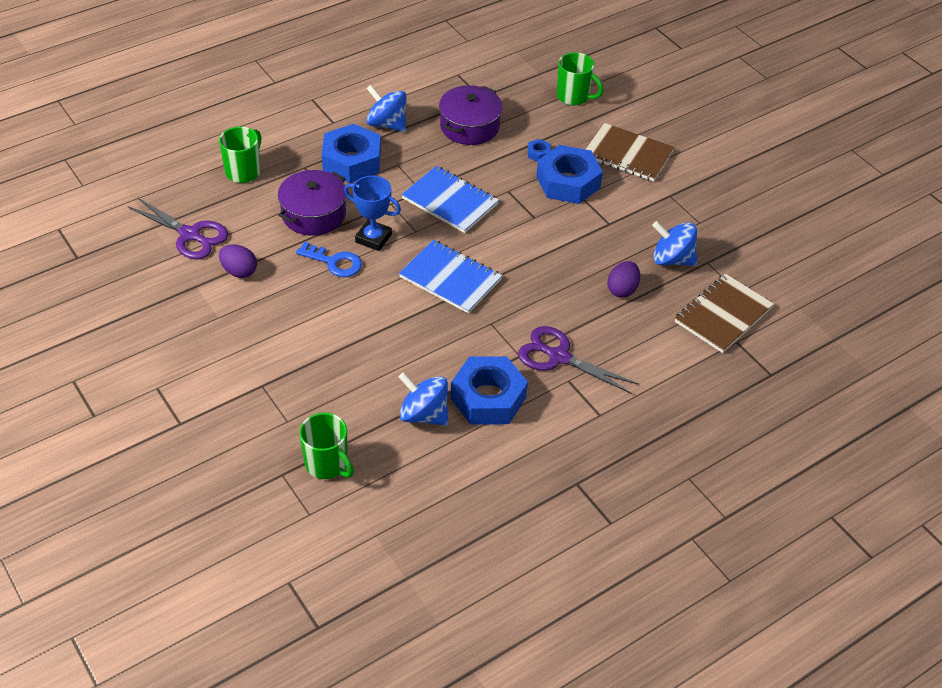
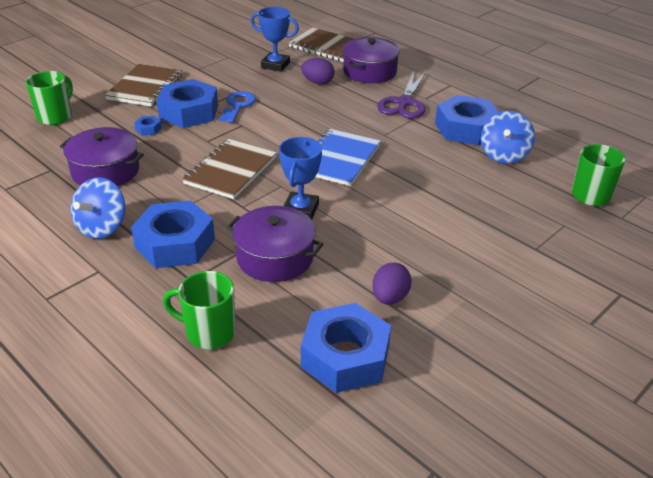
camera: 100 degrees left, 10 degrees down
purple scissors [127,197,228,259] -> blue nut [301,303,391,393]
blue key [296,242,362,277] -> blue key moved to [219,91,256,123]
blue notebook [401,166,499,233] -> brown notebook [182,139,277,199]
blue spinning top [652,221,697,266] -> blue trophy [250,7,299,72]
none -> purple pot [343,37,400,83]

